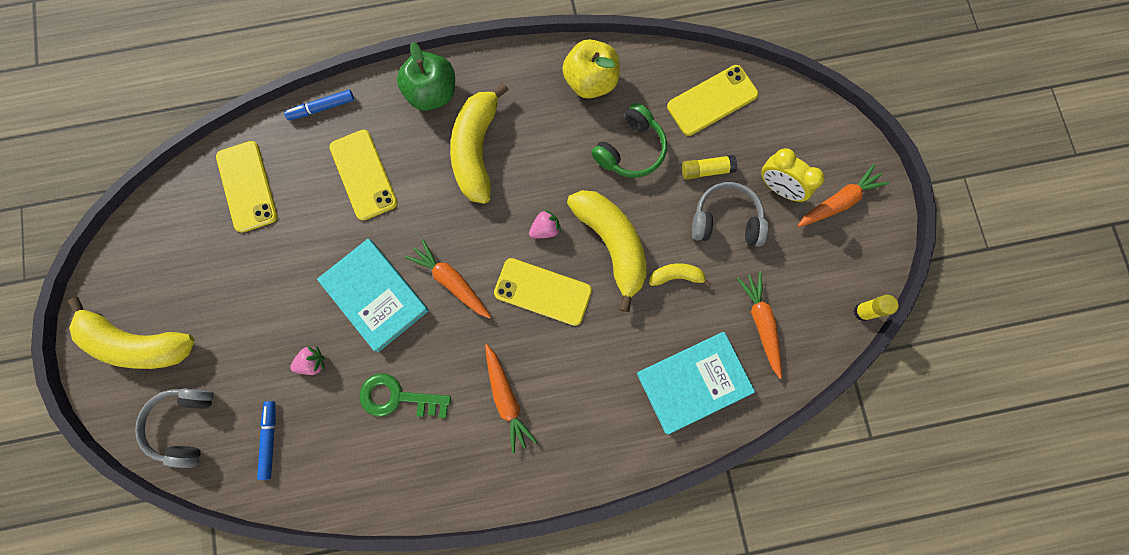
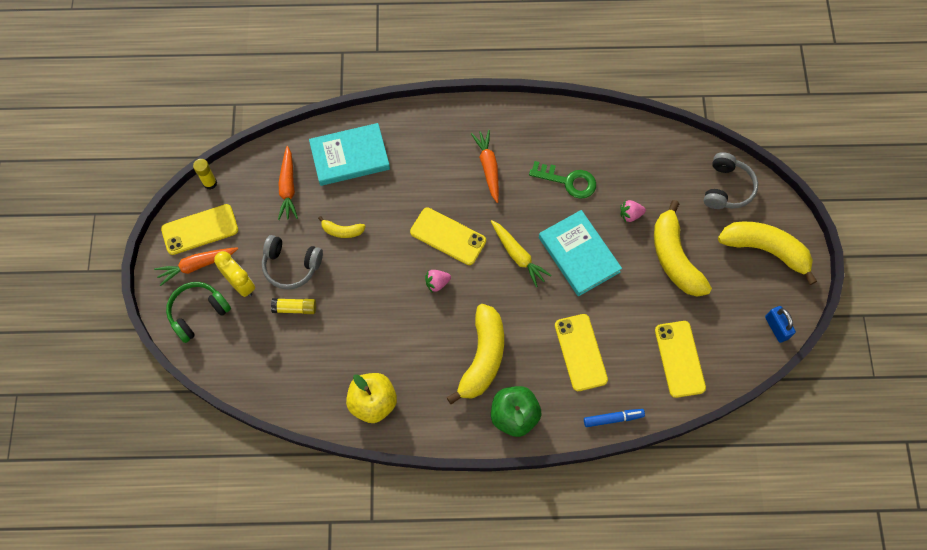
camera: 170 degrees left, 10 degrees down
blue marker [257,401,276,480] -> none
orange carrot [405,239,491,318] -> yellow carrot [491,220,552,287]
yellow banana [567,190,647,312] -> yellow banana moved to [654,200,712,297]
green headphones [591,103,667,178] -> green headphones moved to [166,282,231,343]
yellow phone [667,65,758,136] -> yellow phone moved to [161,204,238,255]
none -> blue padlock [765,306,796,343]

